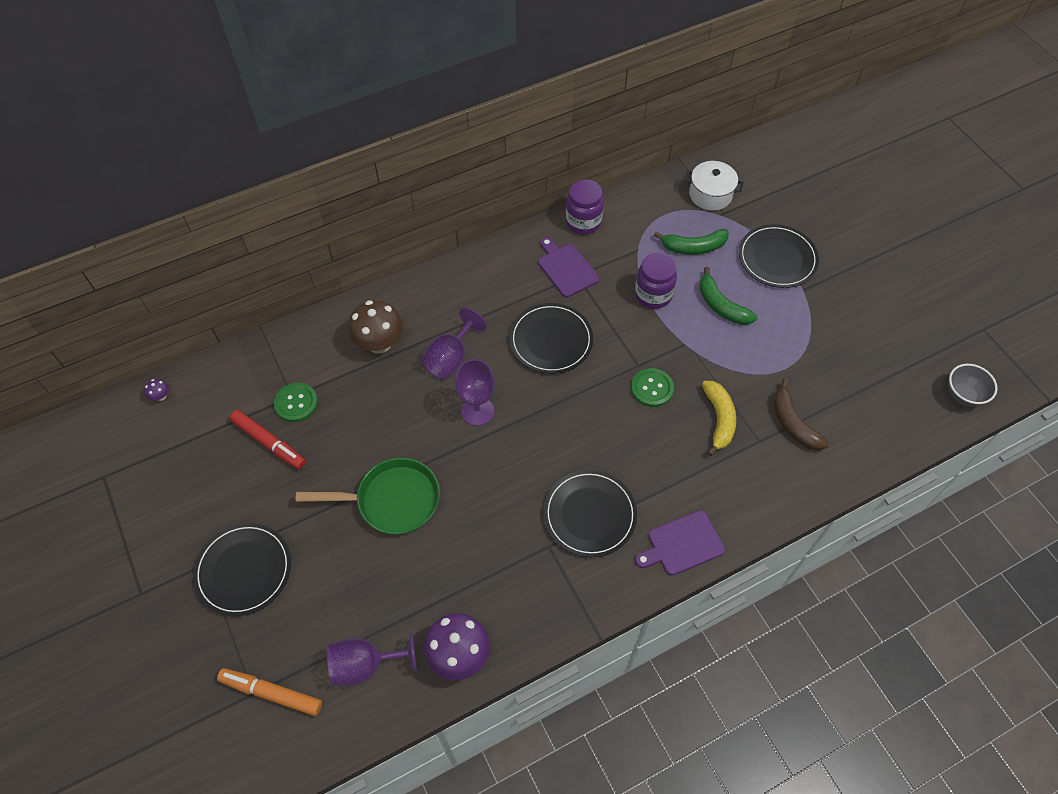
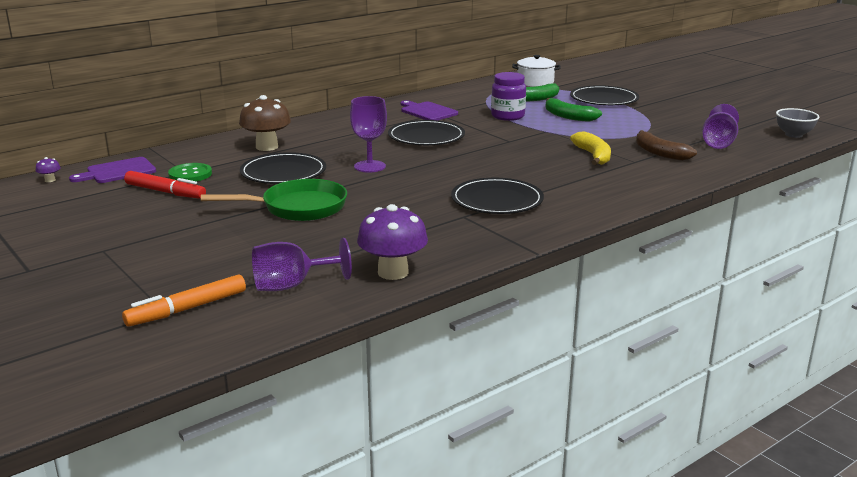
camera: 10 degrees left, 35 degrees down
black plate [193,523,291,616] -> black plate moved to [240,152,326,184]
orange marker [217,668,322,716] -> orange marker turned 45 degrees counterclockwise [122,275,246,327]
purple goblet [421,307,487,379] -> purple goblet moved to [702,104,739,149]
purple jar [566,180,604,235] -> none
green button [631,368,674,407] -> none
purple cutting board [635,510,725,576] -> purple cutting board moved to [69,157,156,183]

